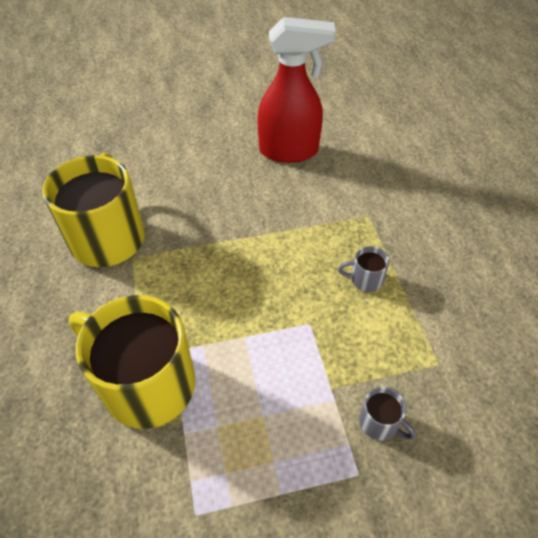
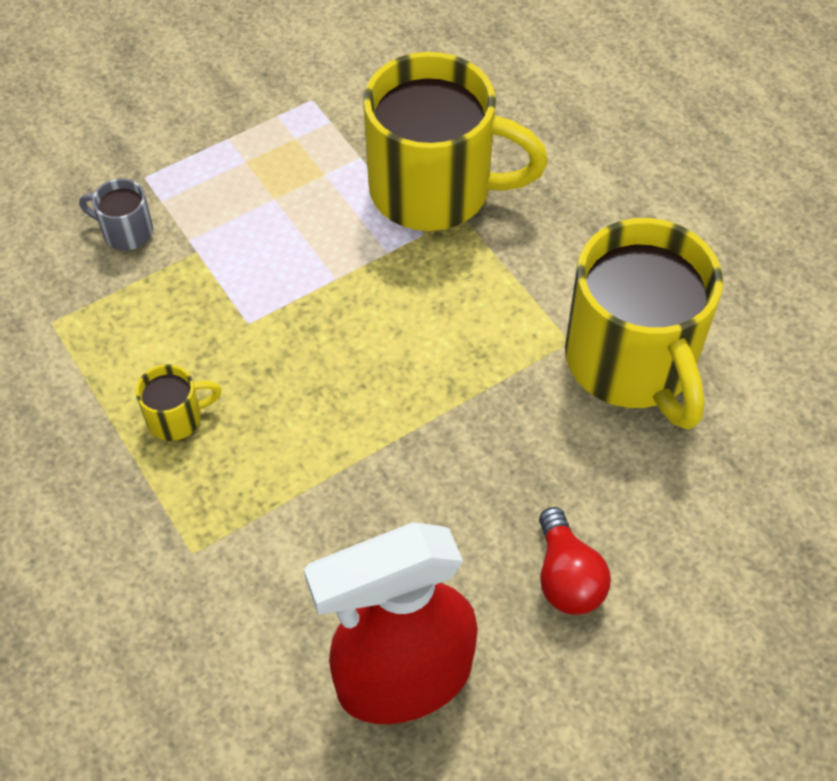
camera: 160 degrees right, 5 degrees up
grey mug [338,246,390,292] -> yellow mug [136,364,221,441]
none -> red light bulb [539,507,611,615]

